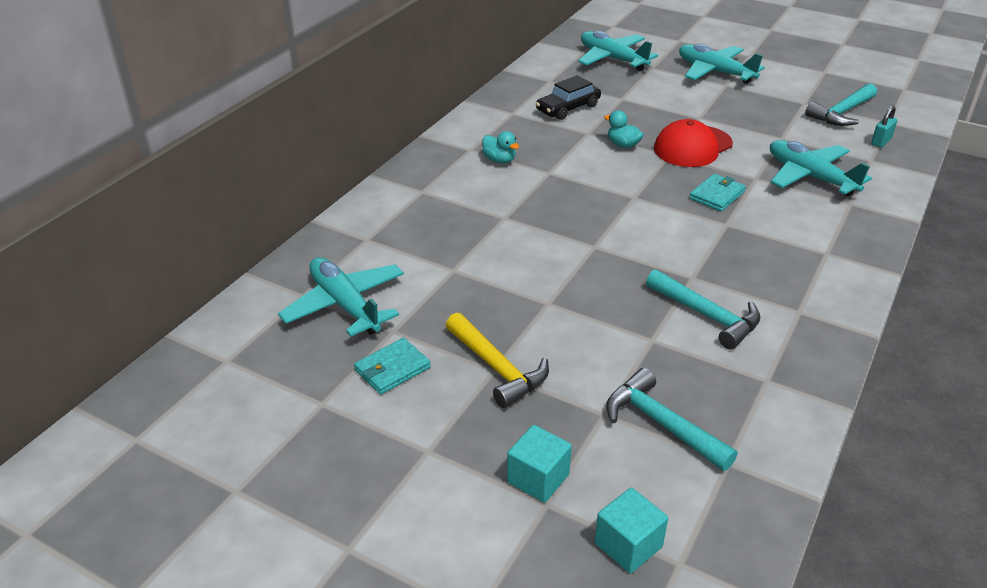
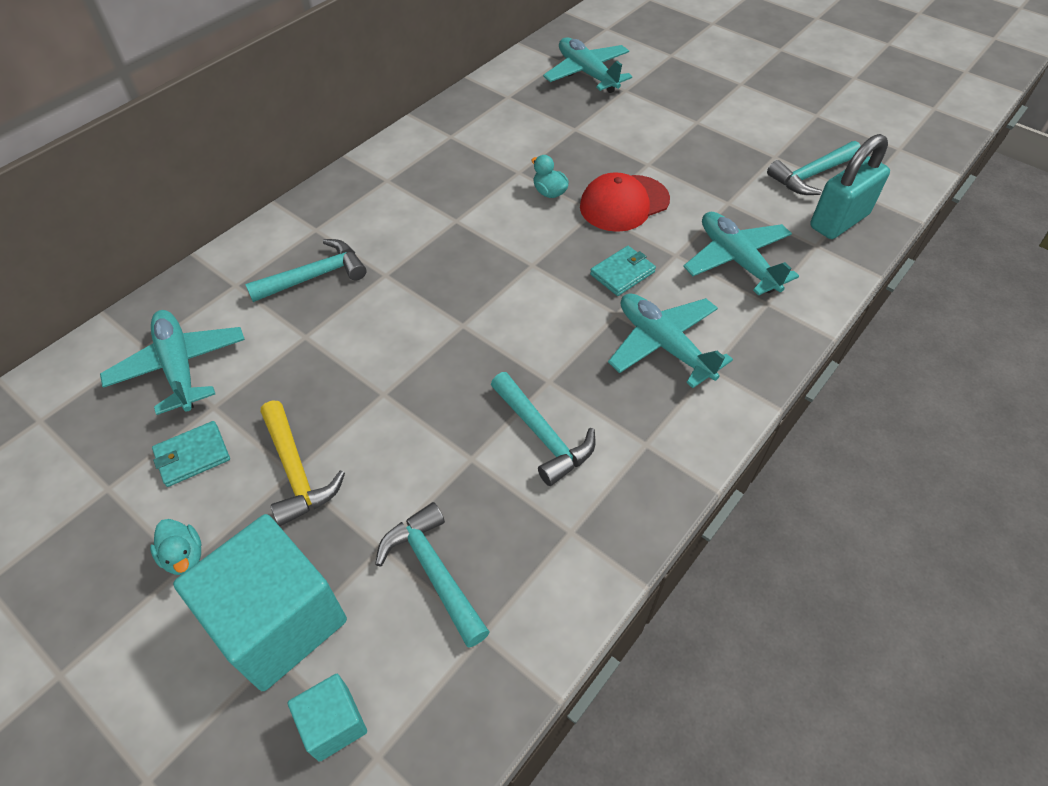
camera: 10 degrees right, 15 degrees up
turquoise duck [482,131,519,163] -> turquoise duck moved to [150,519,202,575]
turquoise cube [507,425,572,503] -> turquoise cube [173,514,347,691], size x2.08
black car [536,75,601,120] -> none
turquoise plane [679,44,765,84] -> turquoise plane moved to [608,293,733,388]
turquoise padlock [871,105,897,148] -> turquoise padlock [810,134,890,239], size x2.19
none -> turquoise hammer [245,239,366,302]

